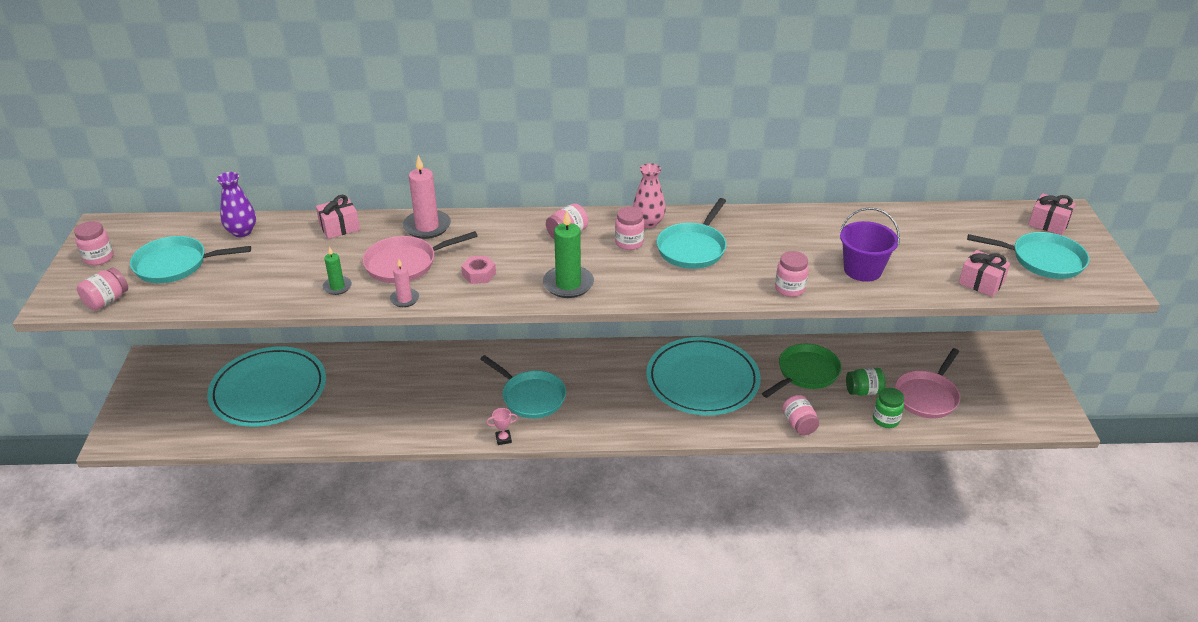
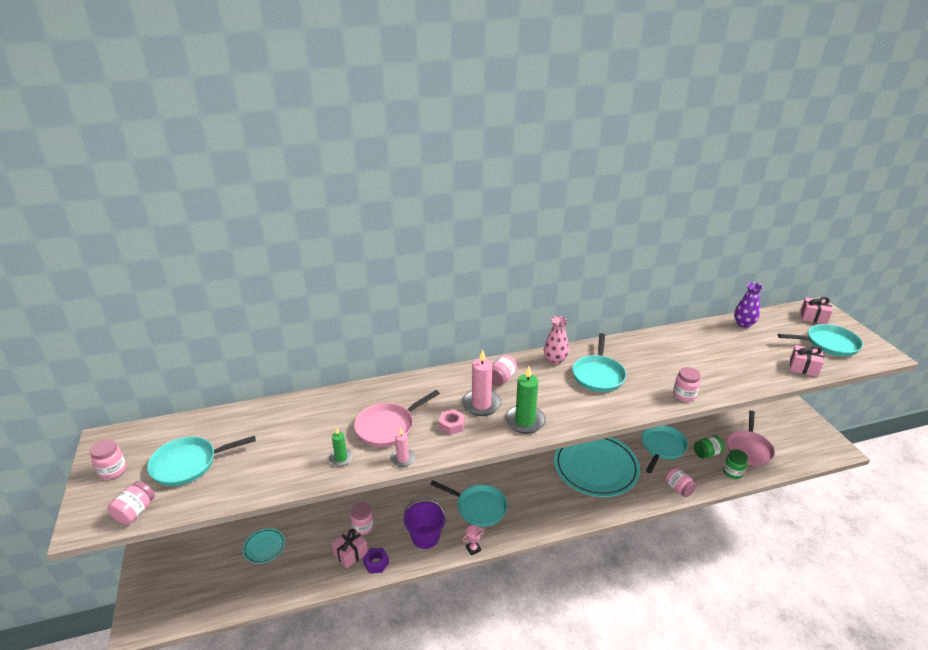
camera: 15 degrees left, 5 degrees down
turquoise plate [207,347,326,427] -> turquoise plate [243,528,285,564], size x0.43
purple vase [217,172,256,237] -> purple vase moved to [734,282,763,328]
pink gift [316,195,360,239] -> pink gift moved to [332,528,368,568]
pink candle [403,155,451,239] -> pink candle moved to [462,350,501,416]
pink jar [615,207,645,250] -> pink jar moved to [350,502,374,535]
green pan [762,344,842,398] -> turquoise pan [642,425,688,473]
purple bucket [840,208,900,282] -> purple bucket moved to [403,498,446,549]
none -> purple nut [363,548,389,573]

